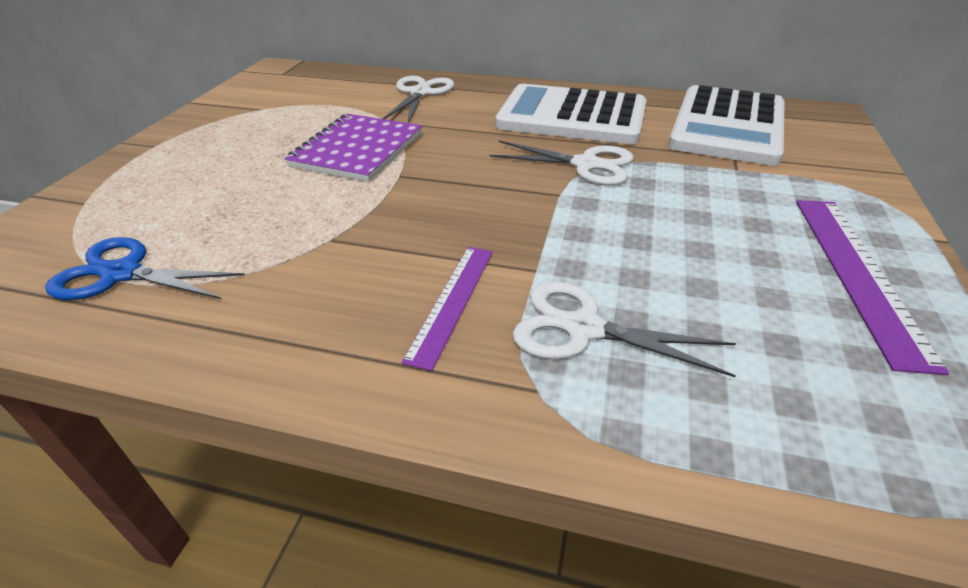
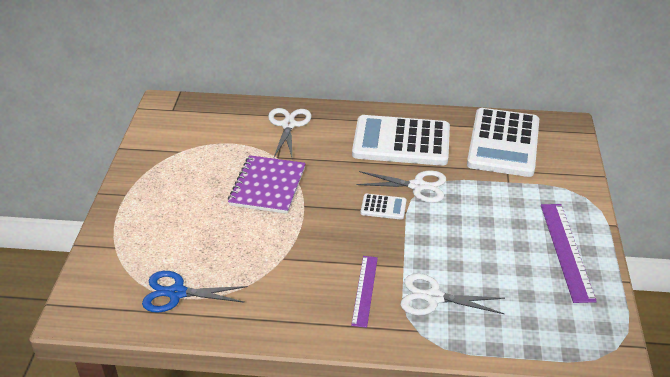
camera: 10 degrees left, 0 degrees up
none -> white calculator [361,194,406,220]

